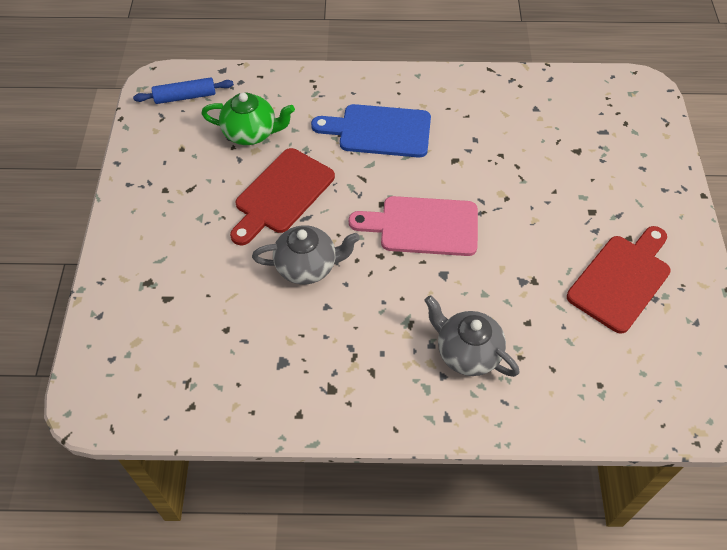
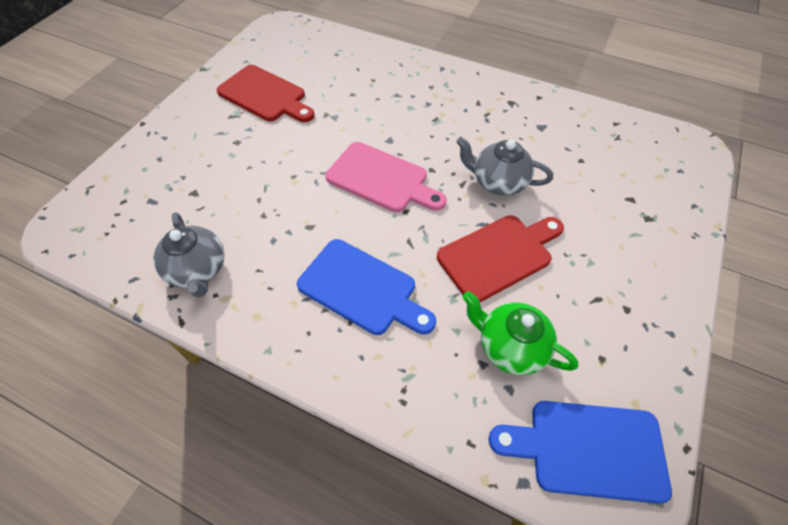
camera: 155 degrees left, 0 degrees up
blue rolling pin [133,77,234,104] -> blue cutting board [489,401,672,504]
grey teapot [424,295,519,377] -> grey teapot moved to [153,212,225,298]
red cutting board [567,226,671,334] -> red cutting board turned 120 degrees counterclockwise [216,65,315,122]

